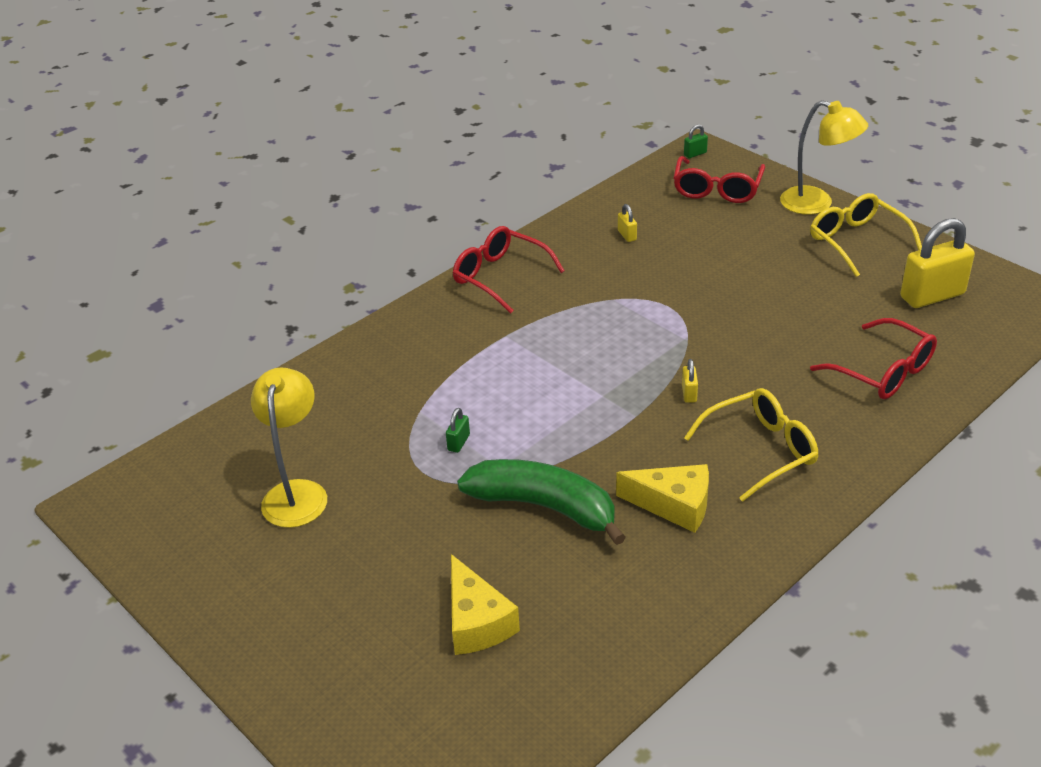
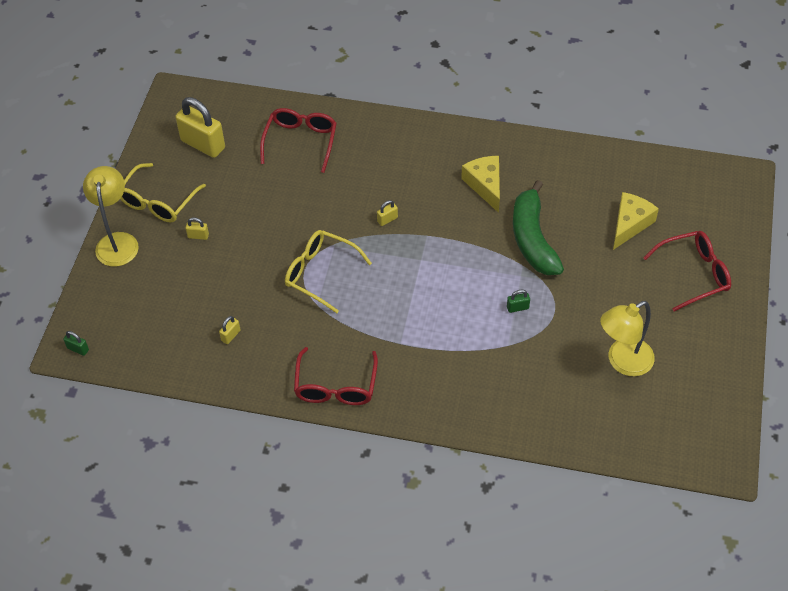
camera: 125 degrees left, 15 degrees up
red glasses [673,156,765,203] -> red glasses moved to [644,231,731,312]
yellow glasses [684,388,818,502] -> yellow glasses moved to [285,230,372,313]
none -> yellow padlock [186,217,209,240]

